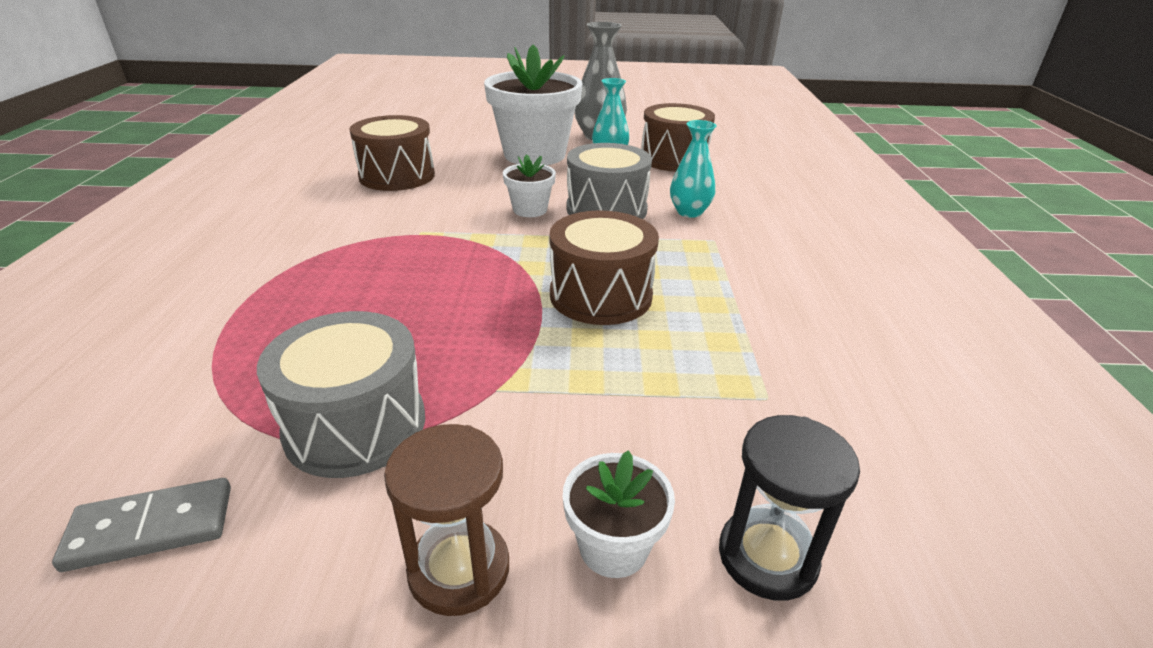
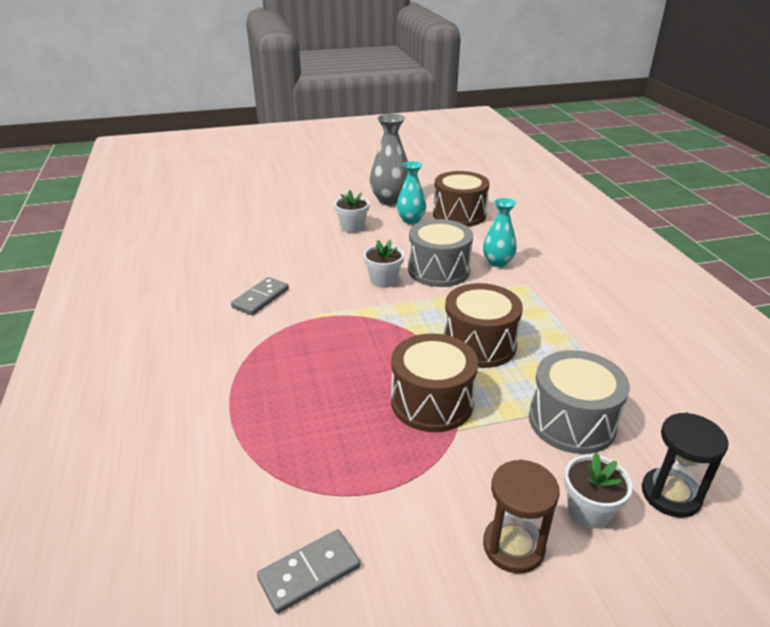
camera: 15 degrees left, 0 degrees up
grey drum [257,311,425,478] -> grey drum moved to [529,350,630,454]
brown drum [350,115,435,191] -> brown drum moved to [391,333,478,432]
white flower pot [484,45,583,165] -> white flower pot [334,190,370,233], size x0.46
none -> grey domino [231,277,289,316]

